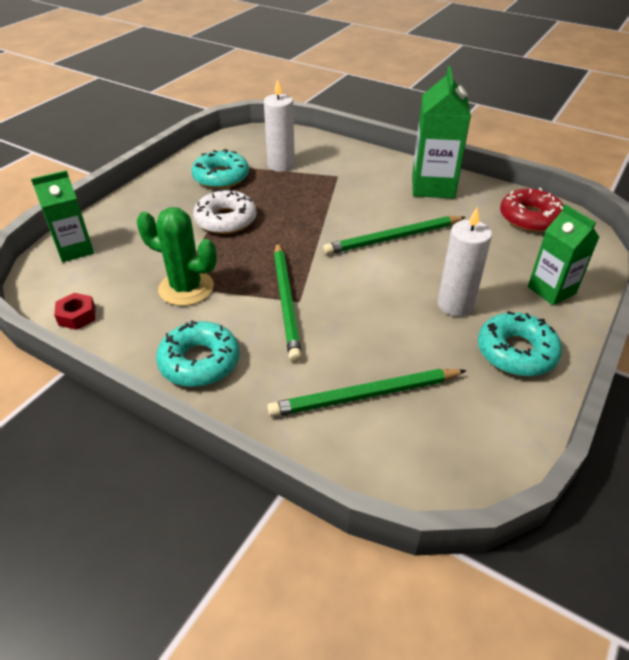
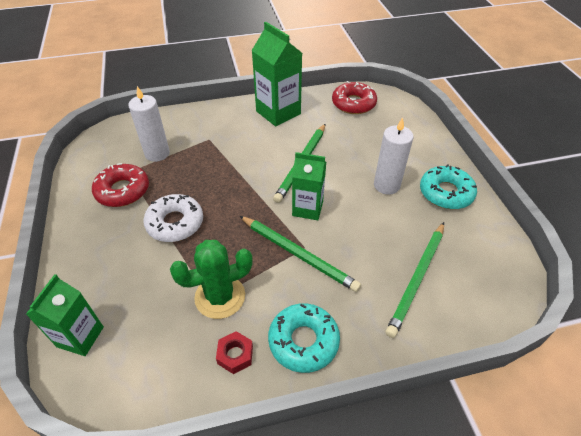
camera: 45 degrees left, 5 degrees up
red nut [54,293,96,330] -> red nut moved to [216,331,253,374]
turquoise donut [191,149,249,189] -> red donut [92,163,149,207]
green carton [528,204,599,305] -> green carton moved to [292,152,326,220]

